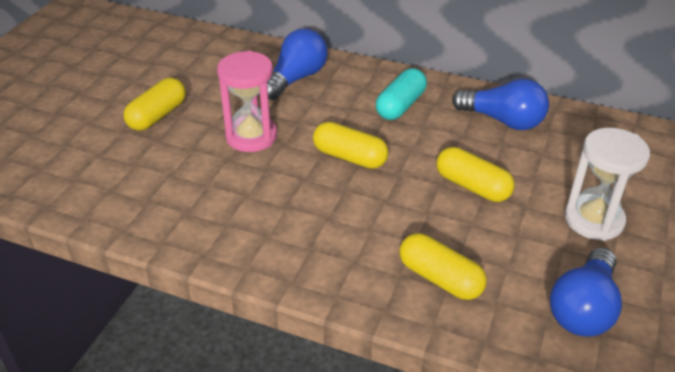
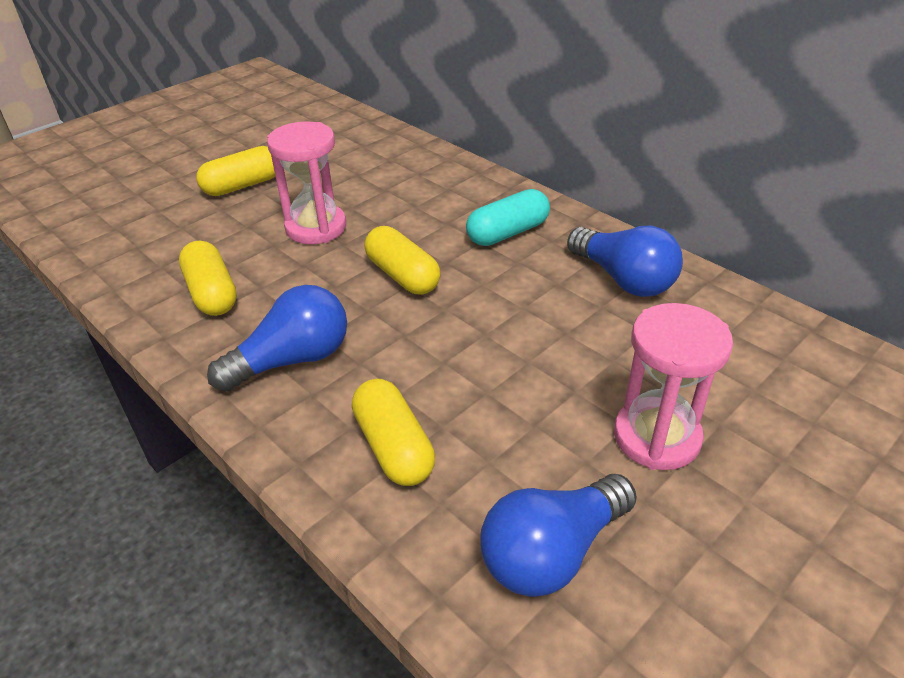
camera: 25 degrees right, 0 degrees up
blue light bulb [267,29,328,100] -> blue light bulb moved to [207,285,347,392]
yellow capsule [436,147,515,202] -> yellow capsule moved to [179,241,237,316]
white hourglass [565,128,650,241] -> pink hourglass [614,303,733,470]

